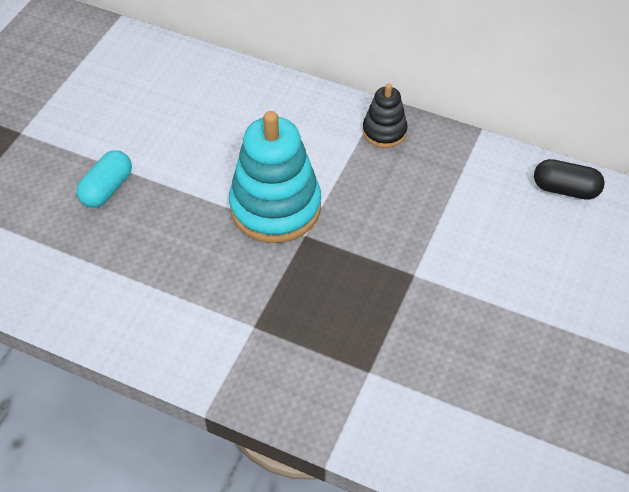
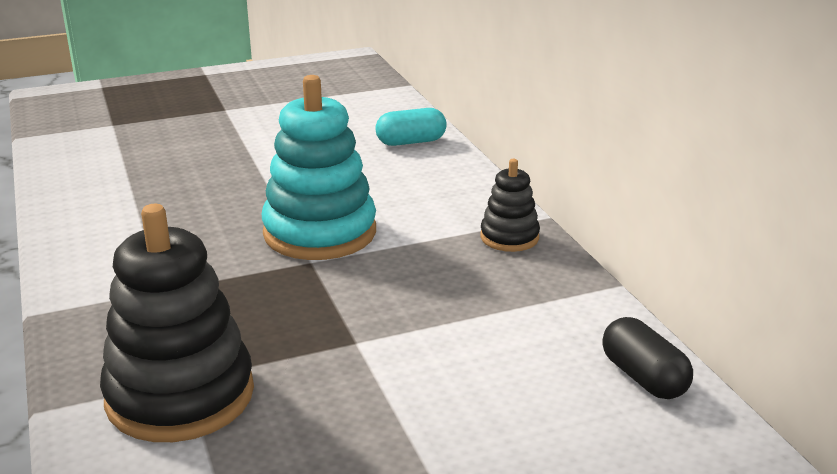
camera: 45 degrees right, 25 degrees down
turquoise capsule [77,150,132,208] -> turquoise capsule moved to [375,108,447,146]
none -> black stacking toy [100,204,254,442]

